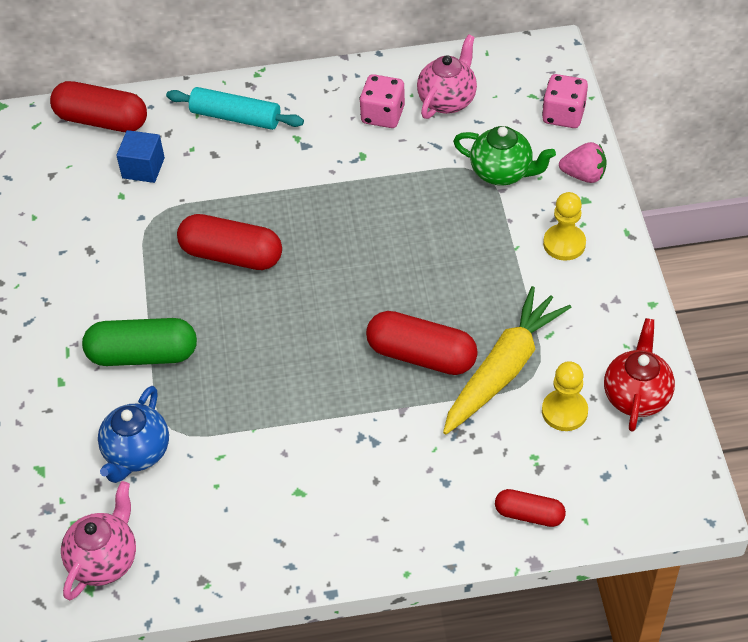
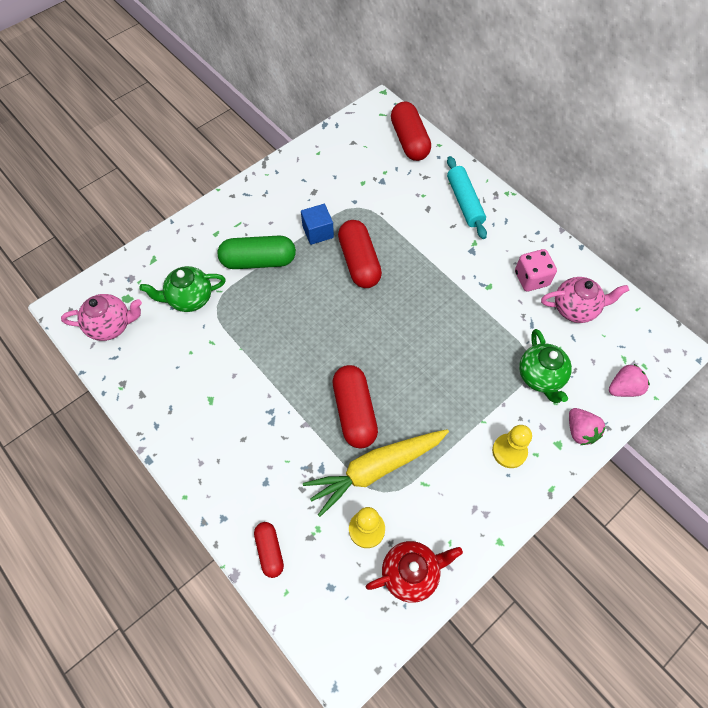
camera: 55 degrees right, 10 degrees up
green capsule [82,318,197,366] -> green capsule turned 60 degrees counterclockwise [218,235,296,269]
blue teapot [98,386,169,483] -> green teapot [140,266,226,312]
blue cube [116,130,165,183] -> blue cube moved to [301,204,334,245]
yellow carrot [443,286,572,435] -> yellow carrot turned 150 degrees clockwise [303,429,449,517]
pink dice [542,74,588,128] -> pink strawberry [609,364,650,397]

